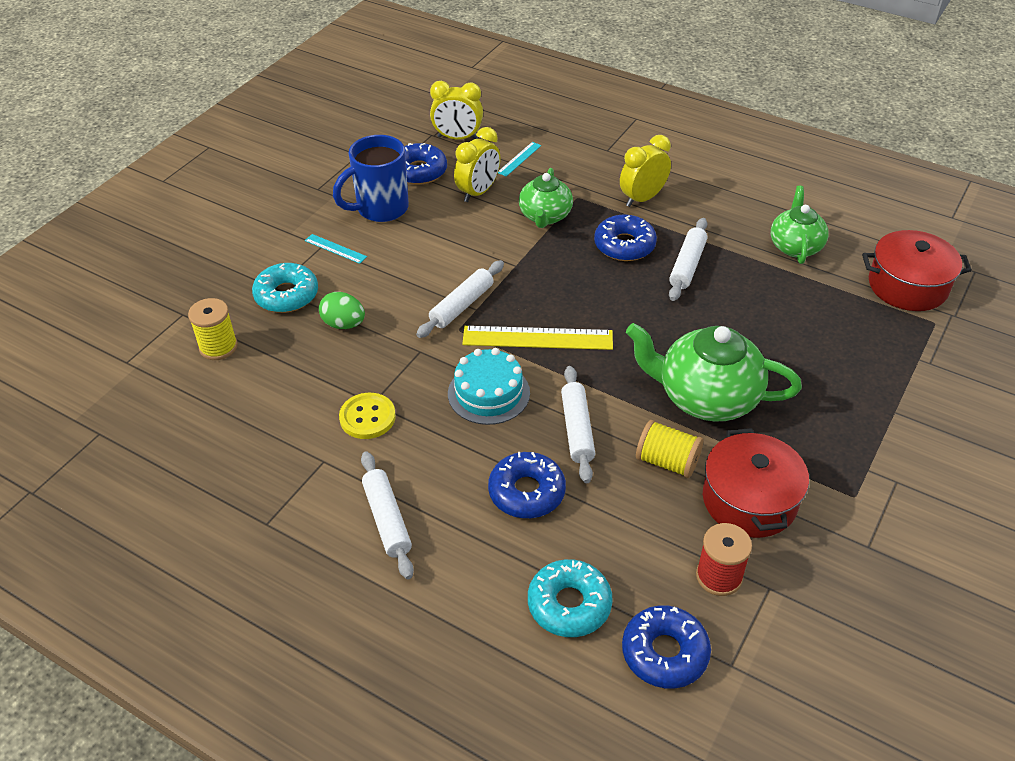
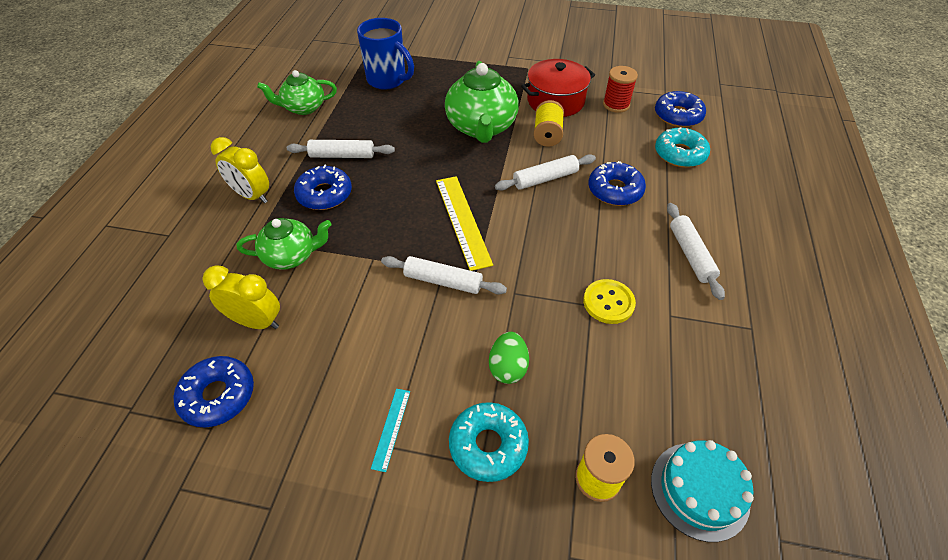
camera: 110 degrees left, 5 degrees up
blue mug [333,135,409,222] -> blue mug moved to [357,18,414,90]
white rolling pin [361,451,414,579] -> white rolling pin turned 60 degrees counterclockwise [667,203,725,300]
yellow clock [430,81,483,140] -> none
turquoise cake [448,348,530,425] -> turquoise cake moved to [651,440,754,542]
turquoise ruler [498,142,541,177] -> none
red pot [862,230,972,311] -> none

